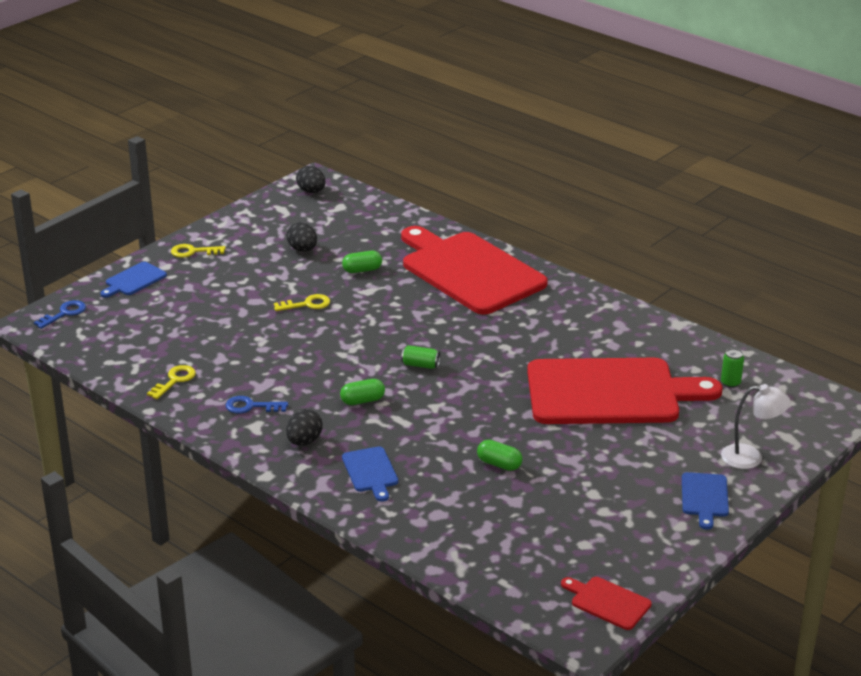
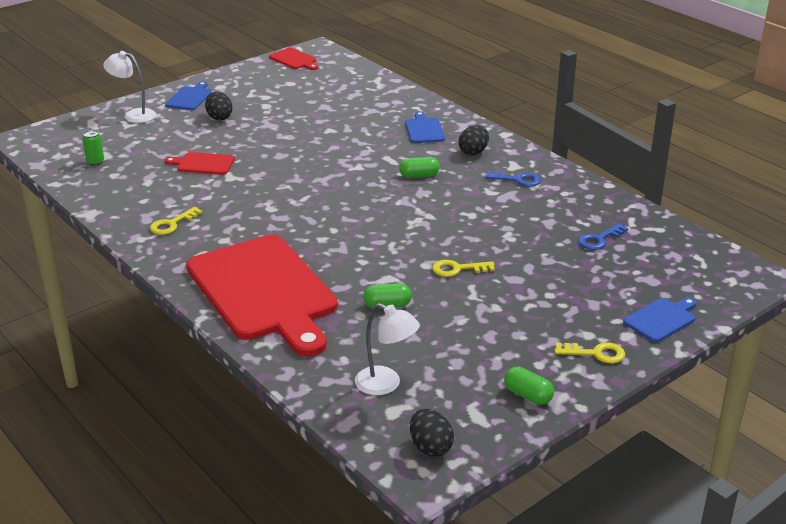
camera: 170 degrees left, 0 degrees up
blue key [34,300,86,329] -> blue key moved to [578,223,628,250]
yellow key [147,365,196,399] -> yellow key moved to [150,207,203,235]
black egg [287,222,317,252] -> black egg moved to [205,92,232,121]
green can [401,345,440,369] -> none
green capsule [477,440,522,471] -> green capsule moved to [504,367,554,405]
red cutting board [527,358,723,424] -> red cutting board [165,152,235,175], size x0.40
none -> white lamp [355,303,420,395]

